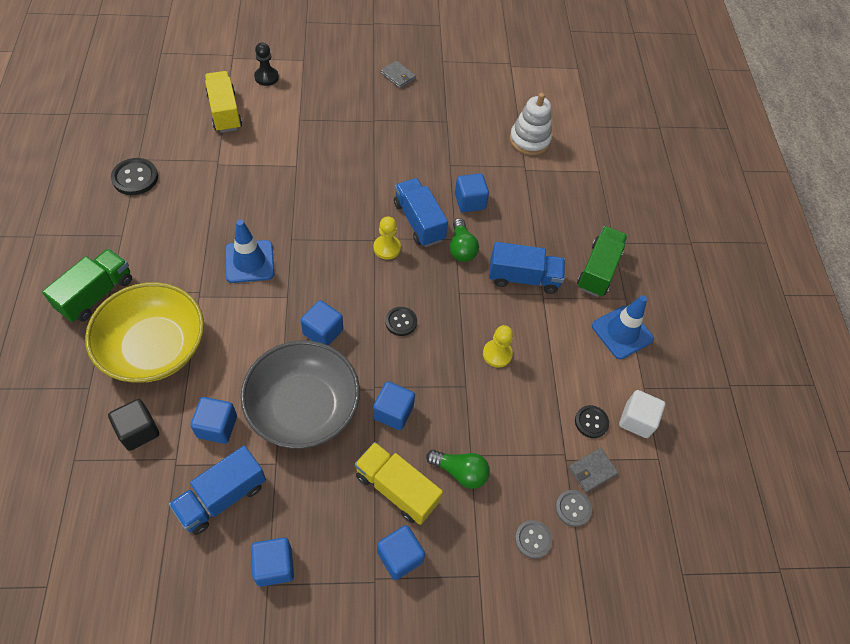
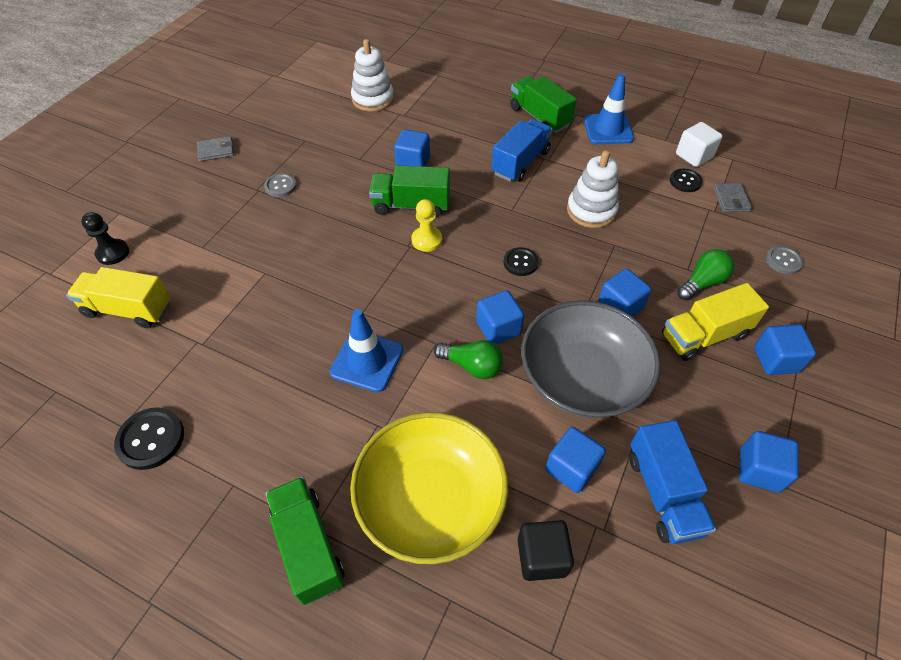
camera: 55 degrees left, 5 degrees down
blue truck [394,178,448,247] -> green truck [369,165,450,217]
green light bulb [450,218,479,262] -> green light bulb moved to [434,340,503,379]
yellow pawn [483,325,513,368] -> white stacking toy [567,150,619,228]
grey button [555,490,592,527] -> grey button moved to [264,173,297,197]

